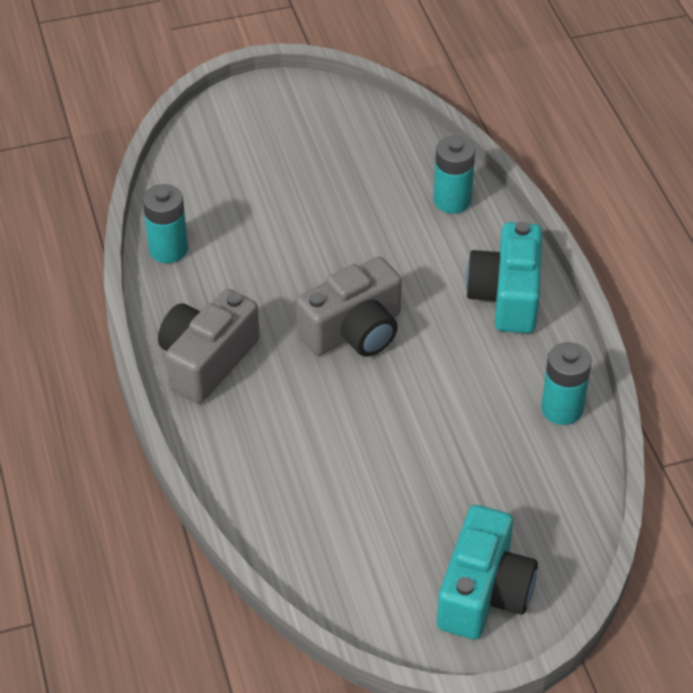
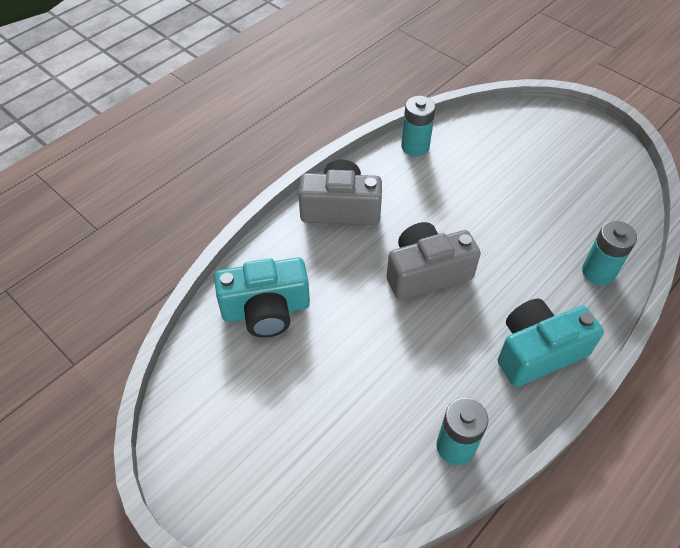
camera: 60 degrees right, 5 degrees up
grey camera [296,257,402,357] -> grey camera turned 135 degrees clockwise [387,222,481,300]
turquoise camera [437,505,538,639] -> turquoise camera moved to [214,258,310,338]

